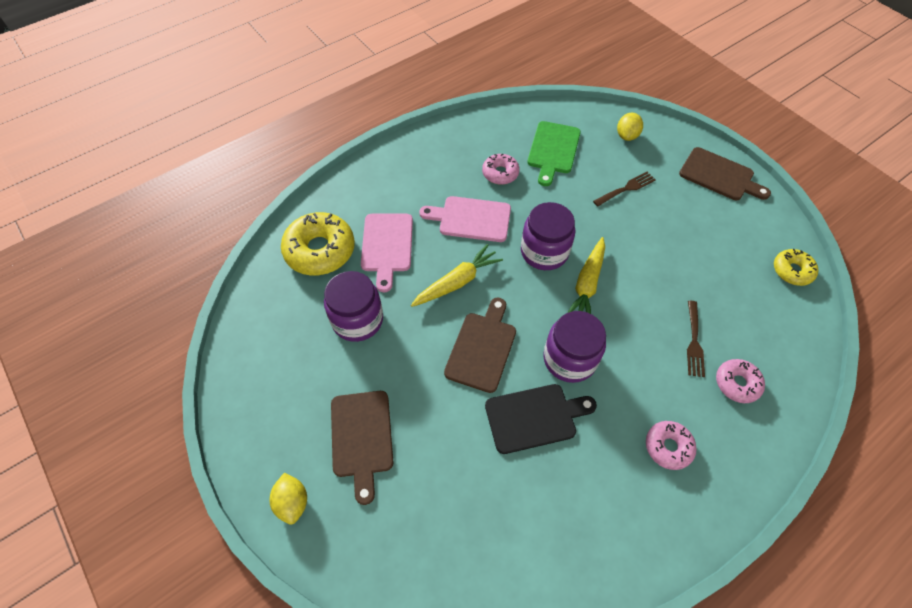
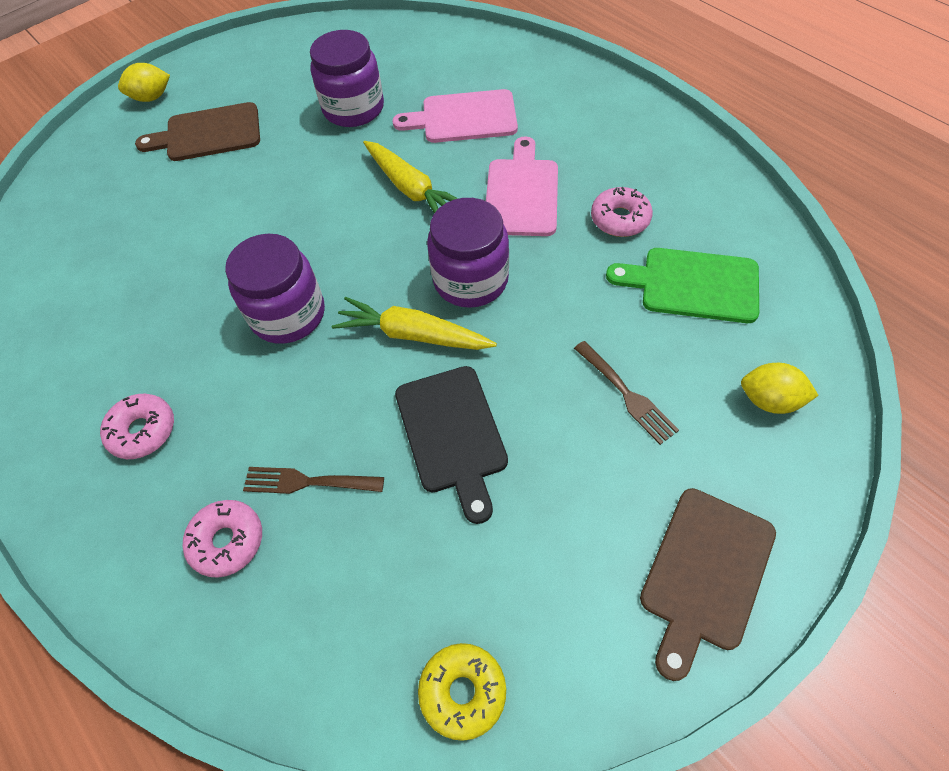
camera: 90 degrees right, 0 degrees up
yellow donut [281,212,355,276] -> none
brown cutting board [444,298,516,393] -> none
black cutting board [485,384,597,454] -> black cutting board moved to [395,366,508,524]

